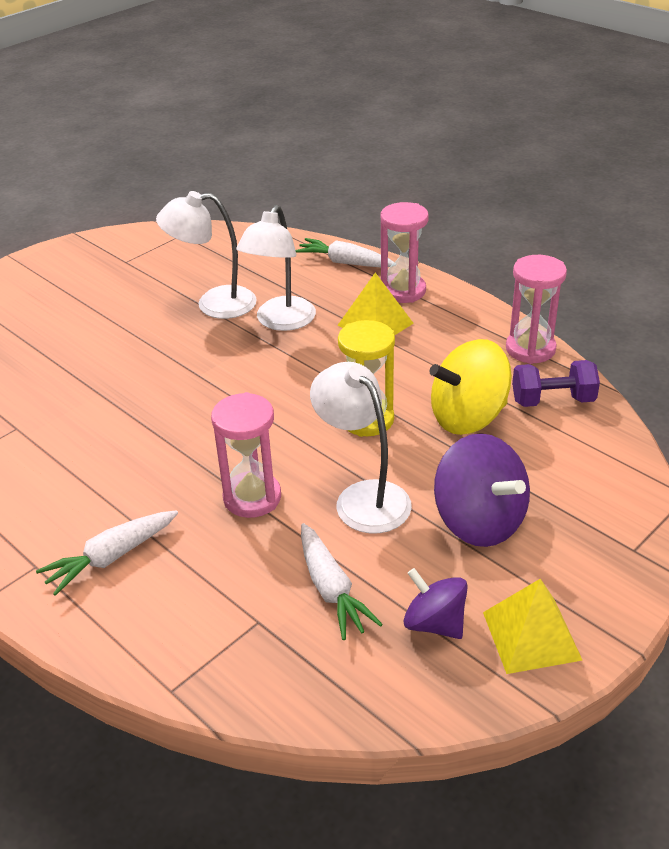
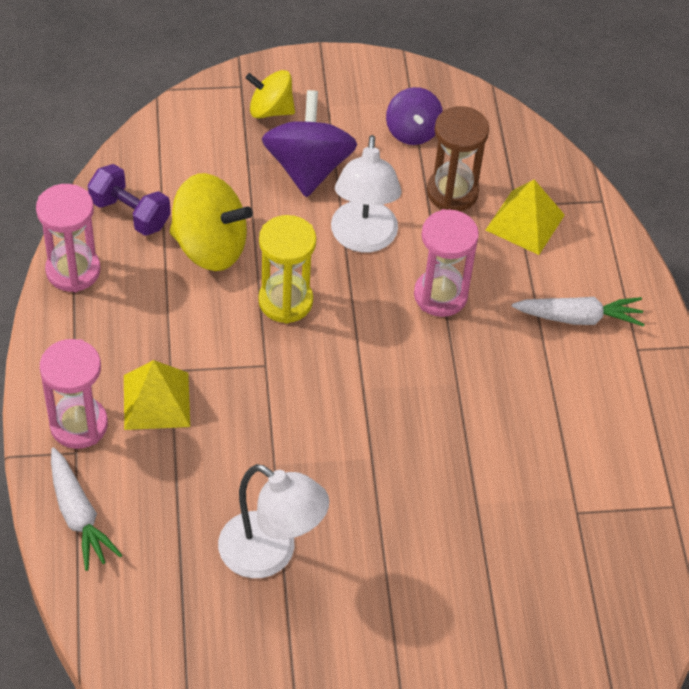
camera: 145 degrees left, 15 degrees up
white lamp [236,205,316,331] -> none
white carrot [301,523,383,640] -> brown hourglass [427,106,489,211]
yellow pyramid [483,579,582,674] -> yellow pyramid moved to [486,180,565,255]
none -> yellow spinning top [246,70,295,118]

